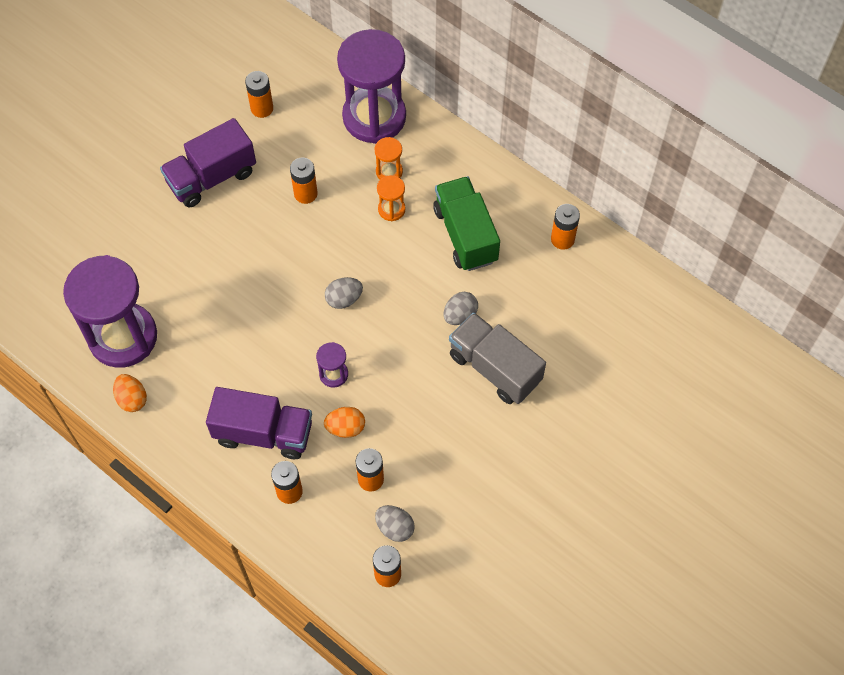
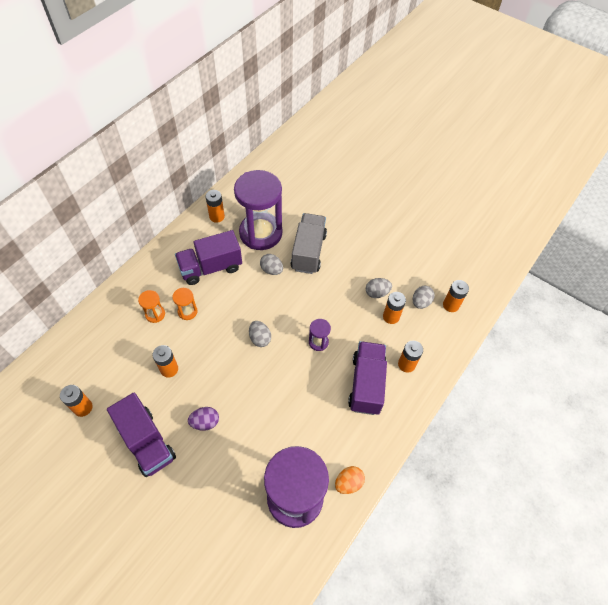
camera: 95 degrees left, 5 degrees down
orange egg [324,407,365,438] -> none
purple hourglass [337,29,406,144] -> purple hourglass moved to [234,170,282,250]
green truck [433,176,500,271] -> purple truck [175,230,242,285]
grey truck [449,312,546,404] -> grey truck turned 150 degrees clockwise [291,213,327,274]
none -> purple egg [188,407,219,431]
none -> grey egg [366,278,392,298]

